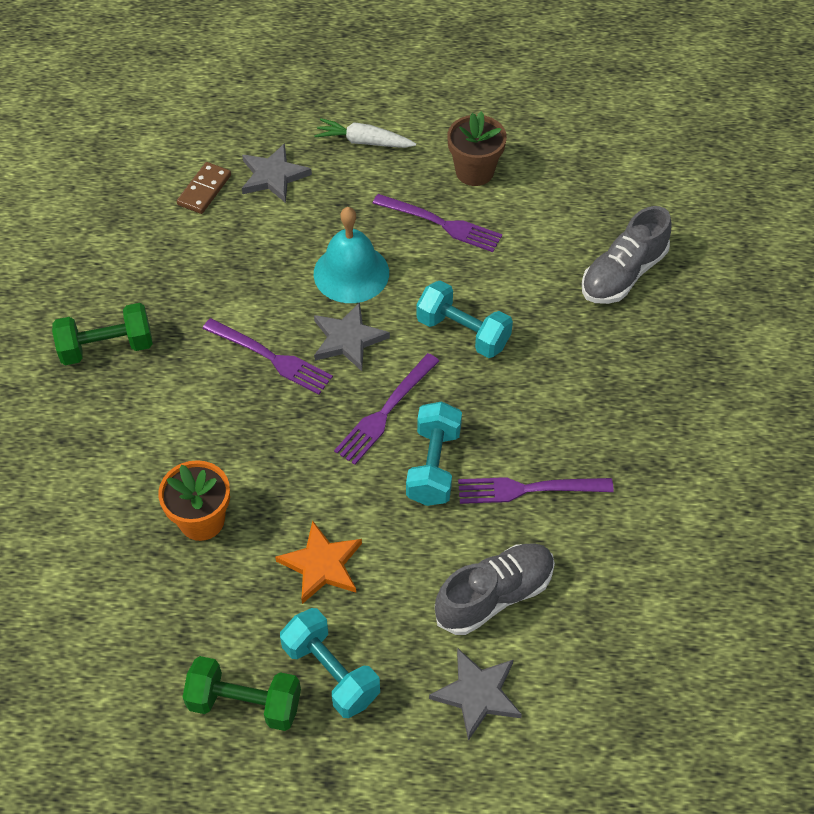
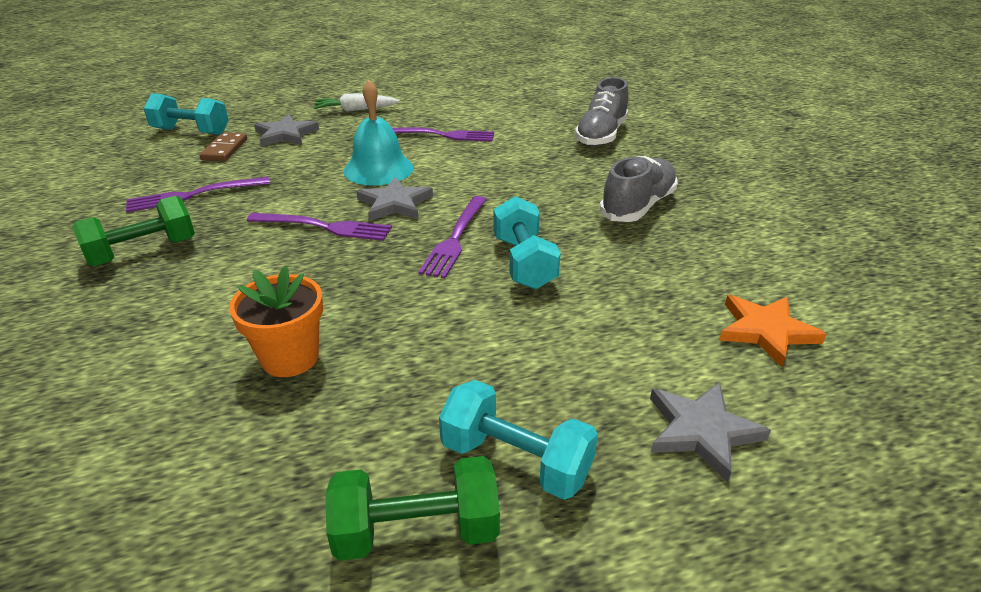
camera: 20 degrees left, 20 degrees down
orange star [275,520,362,604] -> orange star moved to [719,295,827,367]
turquoise dumbbell [416,281,513,358] -> turquoise dumbbell moved to [143,93,229,135]
grey shoe [435,543,555,635] -> grey shoe moved to [599,156,678,222]
brown flower pot [447,111,507,186] -> none
purple fork [458,477,614,504] -> purple fork moved to [126,177,270,212]

